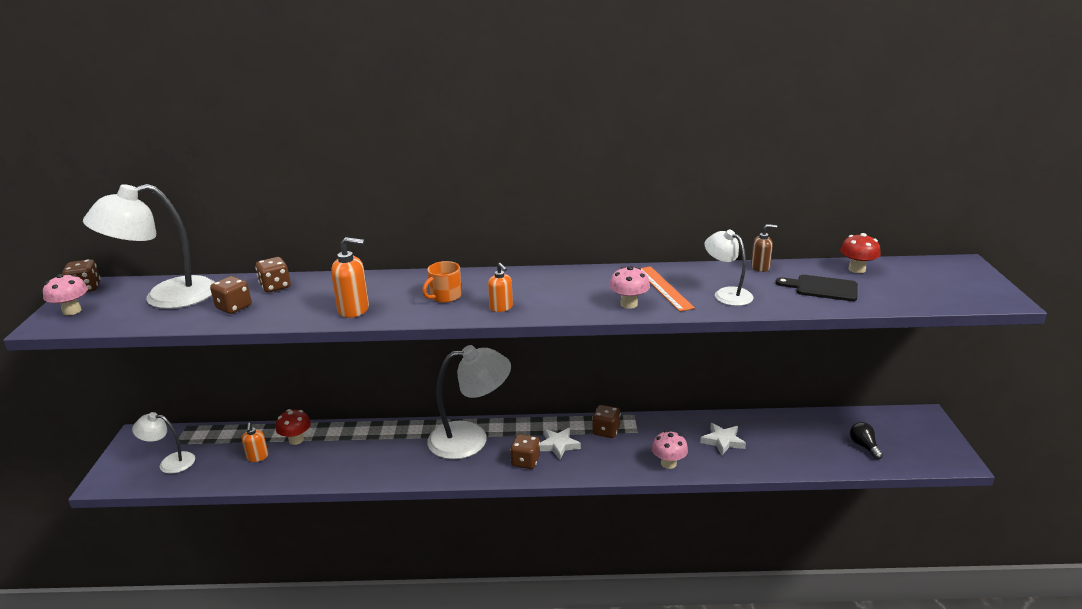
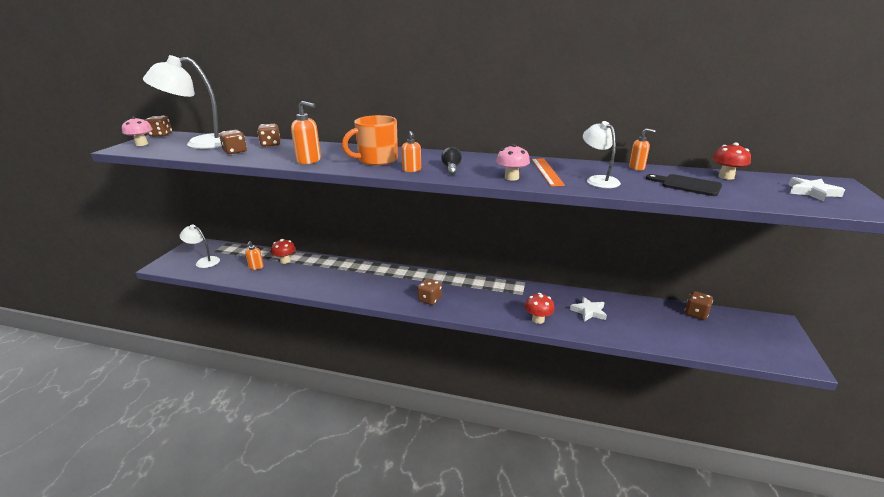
camera: 15 degrees right, 0 degrees up
orange mug [422,261,461,303] -> orange mug [342,115,398,166], size x1.66
white lamp [427,345,511,459] -> none
white star [540,428,581,460] -> white star moved to [788,177,845,202]
brown dice [592,405,621,438] -> brown dice moved to [685,291,713,320]
pink mushroom [651,430,688,469] -> red mushroom [525,293,555,324]
brown soap dispenser [751,224,777,272] -> orange soap dispenser [629,128,656,170]
black light bulb [850,422,883,460] -> black light bulb moved to [441,147,462,175]

